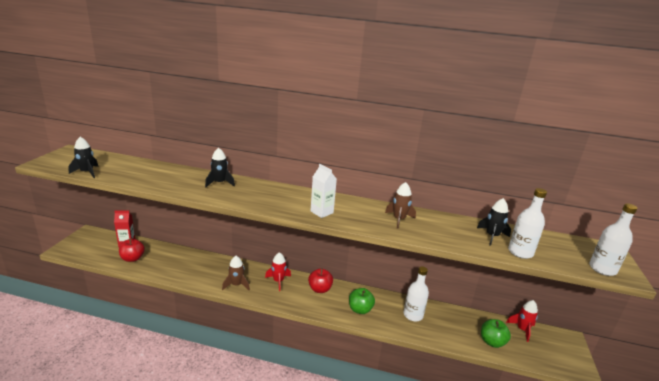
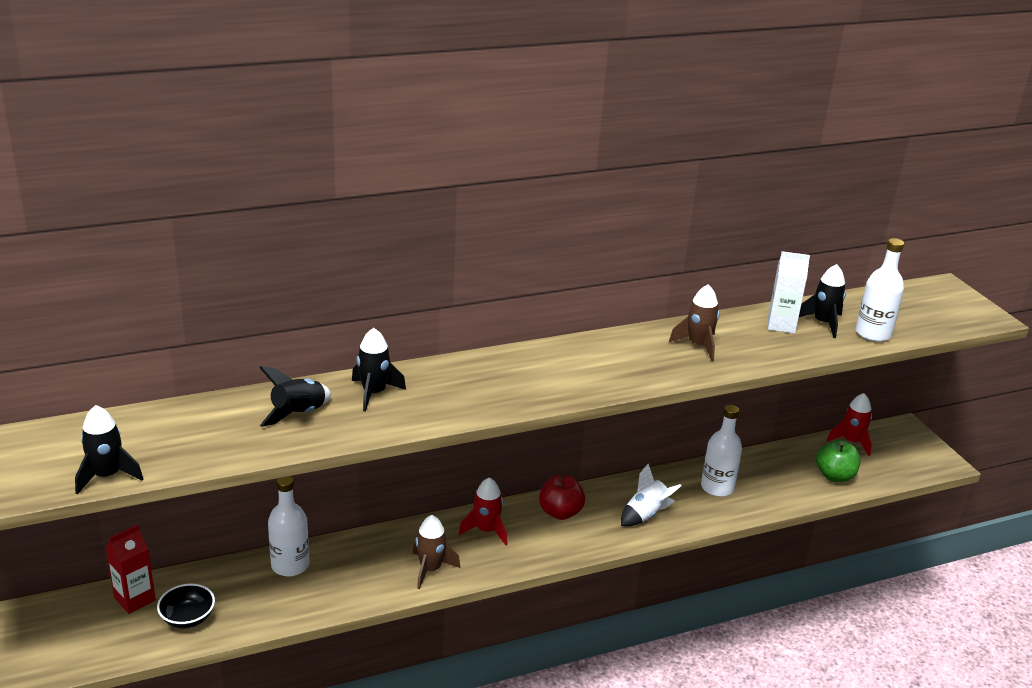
camera: 35 degrees left, 5 degrees up
red apple [119,238,145,262] -> black bowl [157,584,215,628]
white carton [311,164,337,218] -> white carton moved to [768,251,810,334]
green apple [349,288,375,314] -> white rocket [621,464,682,526]
white bottle [589,203,638,276] -> white bottle moved to [268,476,309,576]
none -> black rocket [259,366,331,427]

